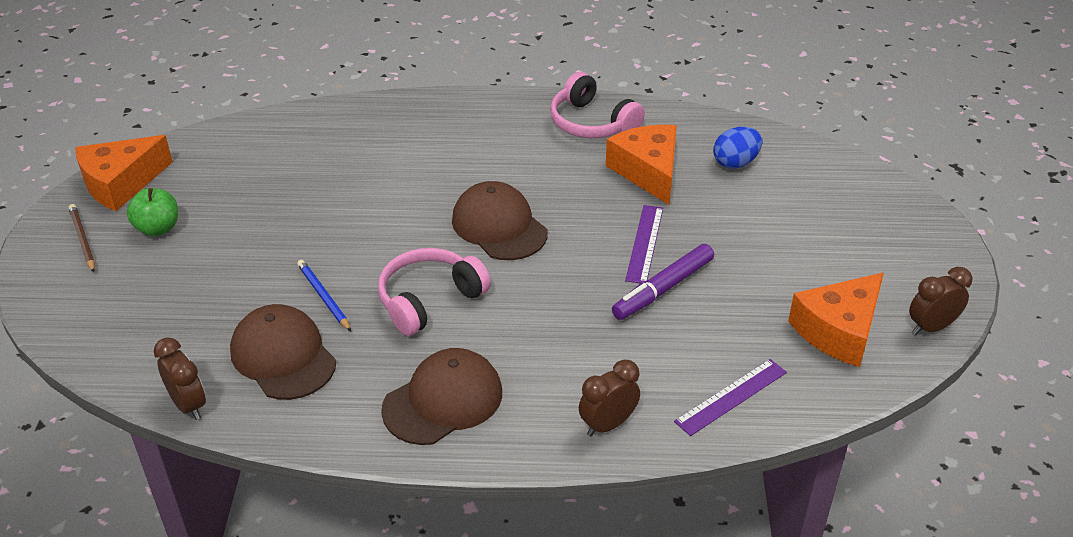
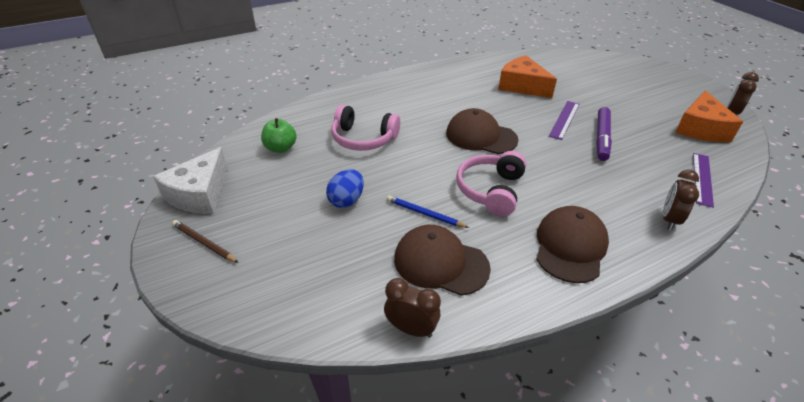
camera: 30 degrees left, 0 degrees up
orange cheese [75,135,173,211] -> white cheese [153,147,228,214]
green apple [127,188,178,236] -> green apple moved to [261,118,297,153]
pink headphones [550,72,645,138] -> pink headphones moved to [331,105,400,151]
purple ruler [625,205,663,284] -> purple ruler turned 45 degrees clockwise [549,101,580,140]
blue egg [713,127,763,169] -> blue egg moved to [326,169,364,208]

